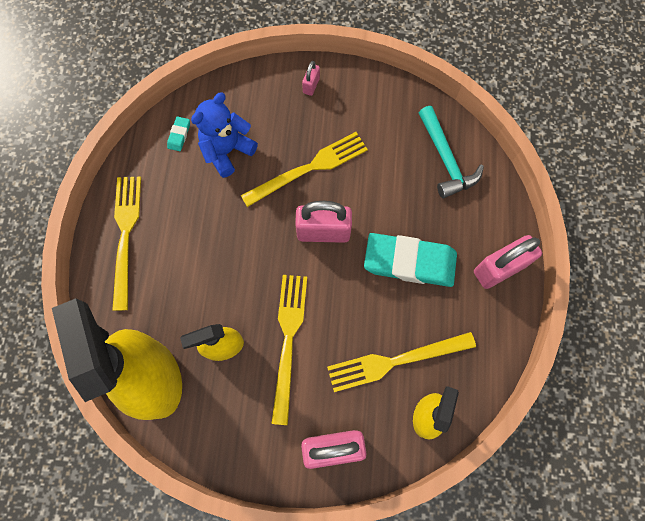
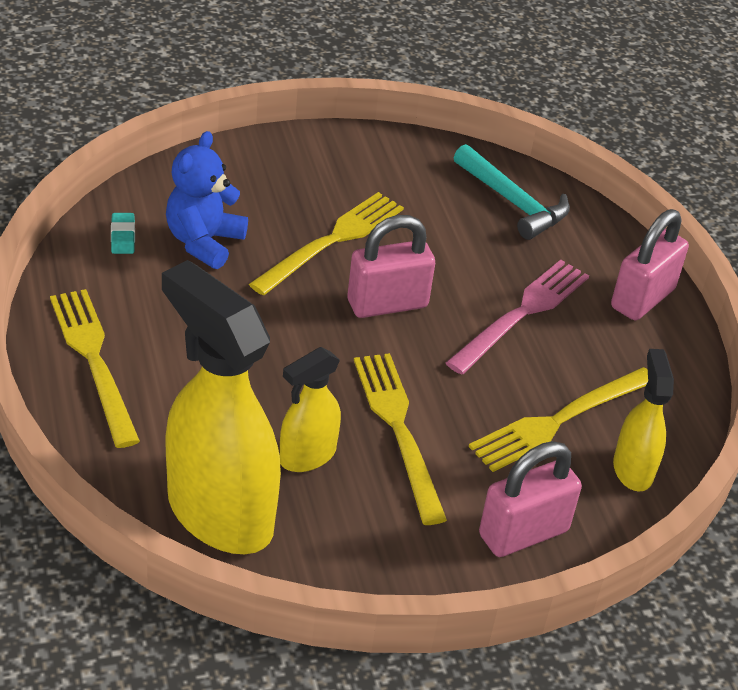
camera: 25 degrees left, 30 degrees down
pink padlock [302,61,320,96] -> none
turquoise eraser [364,233,457,287] -> pink fork [445,260,589,375]

